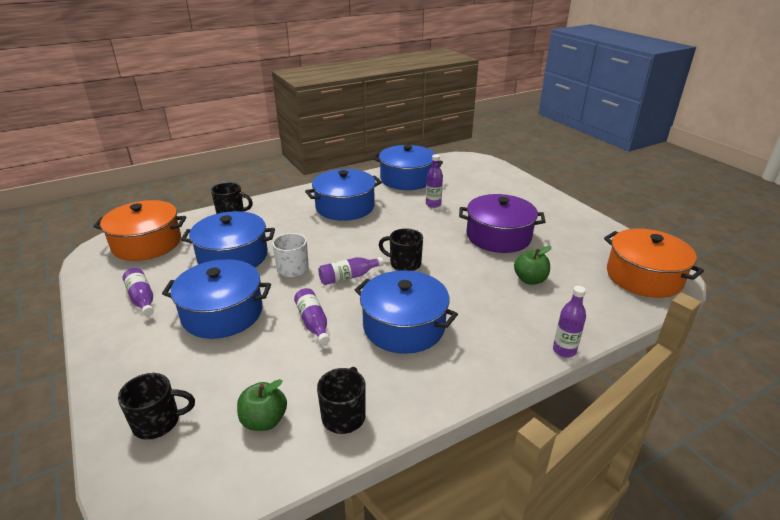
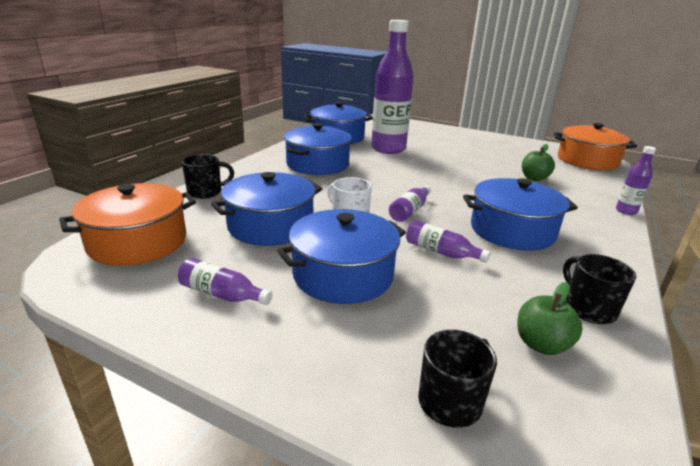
camera: 35 degrees left, 5 degrees down
black mug [379,228,423,271] -> none
purple bottle [426,154,443,208] -> purple bottle [371,20,414,154], size x2.33
purple pot [459,194,546,253] -> none

